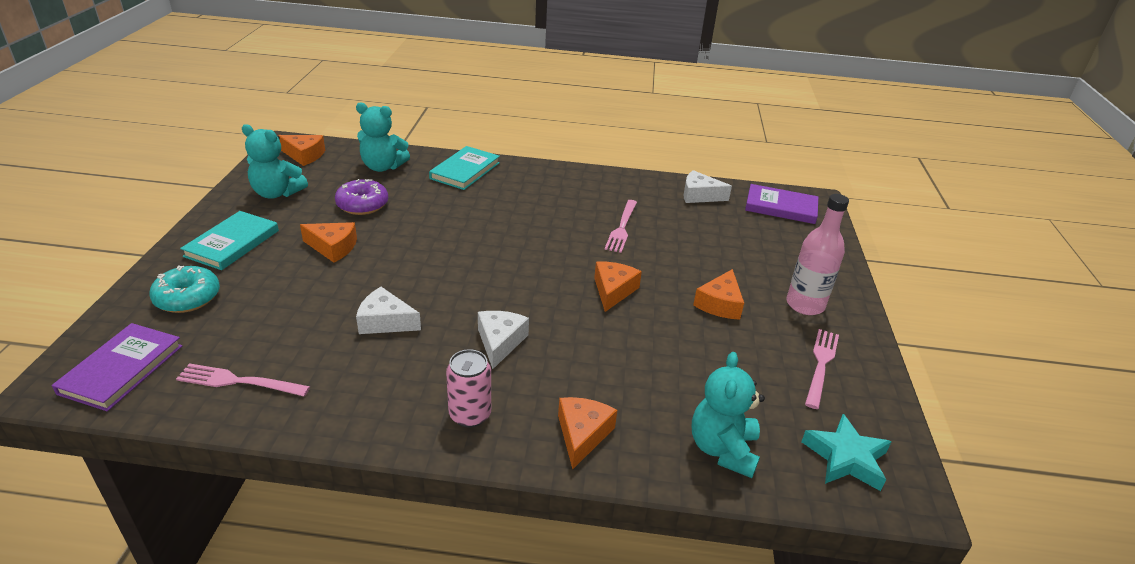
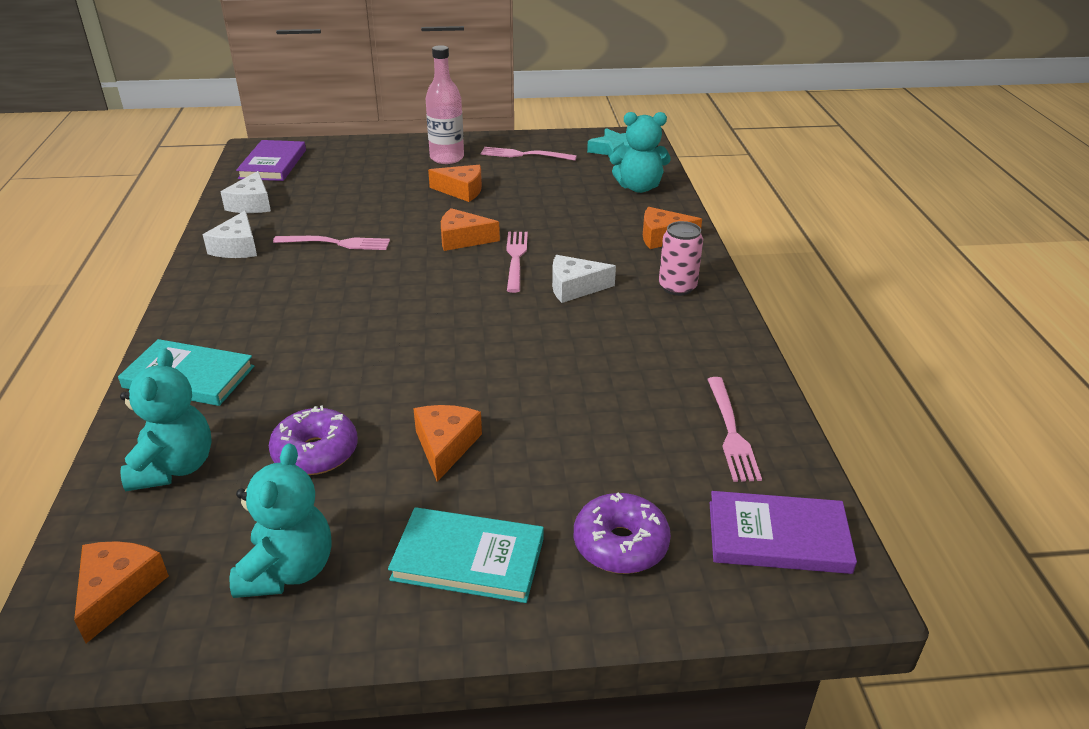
camera: 100 degrees left, 0 degrees up
turquoise donut [149,265,220,313] -> purple donut [574,492,671,574]
white cheese [356,287,421,334] -> white cheese moved to [203,211,257,258]
none -> pink fork [506,232,528,293]

